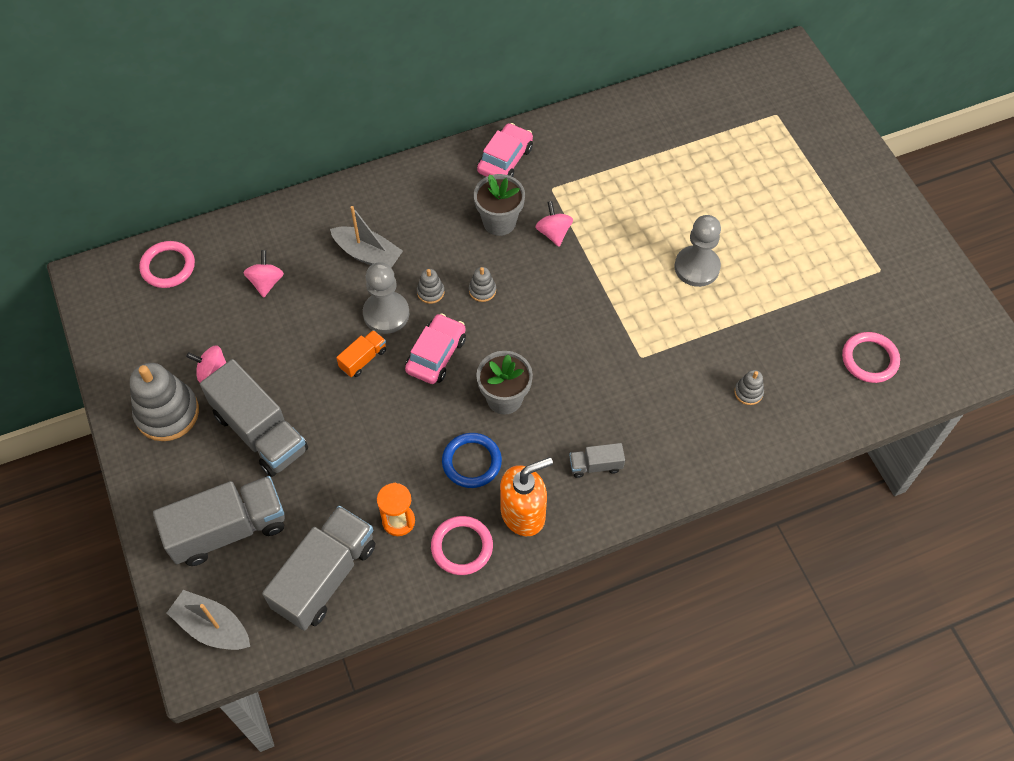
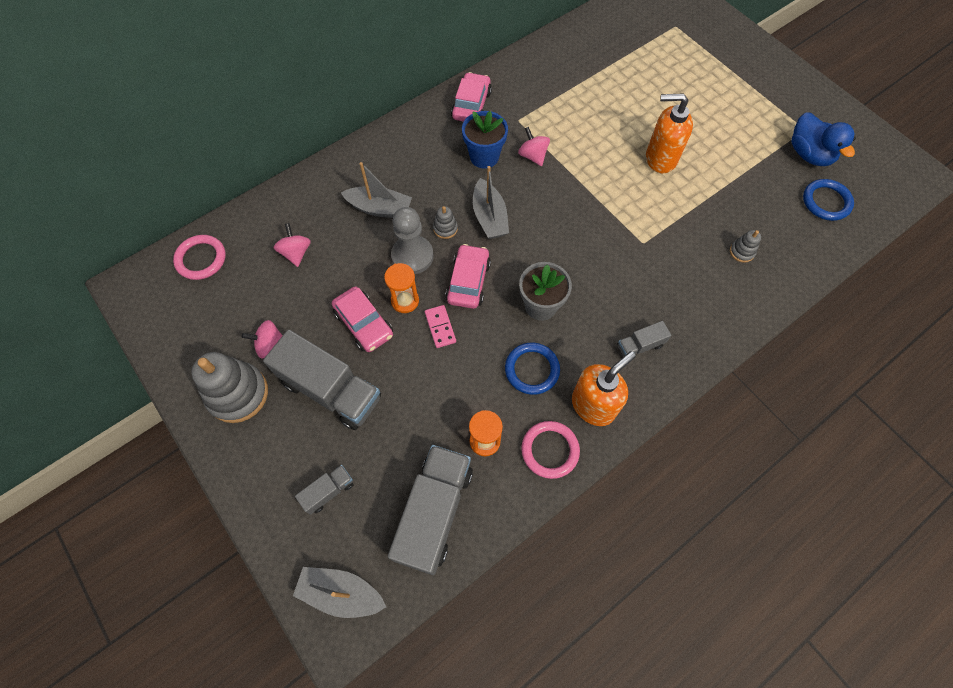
camera: 15 degrees left, 5 degrees up
grey truck [153,476,285,566] -> grey truck [295,465,354,515], size x0.47
orange truck [336,330,386,377] -> orange hourglass [384,263,419,313]
grey stacking toy [469,267,496,302] -> grey boat [473,166,509,239]
grey flower pot [474,174,525,236] -> blue flower pot [462,111,508,169]
grey pawn [675,215,721,287] -> orange soap dispenser [646,93,693,173]
pink ring [842,332,900,383] -> blue ring [803,179,854,221]
none -> pink car [332,287,393,352]
none -> pink domino [425,305,456,348]
none -> blue duck [791,112,856,166]

